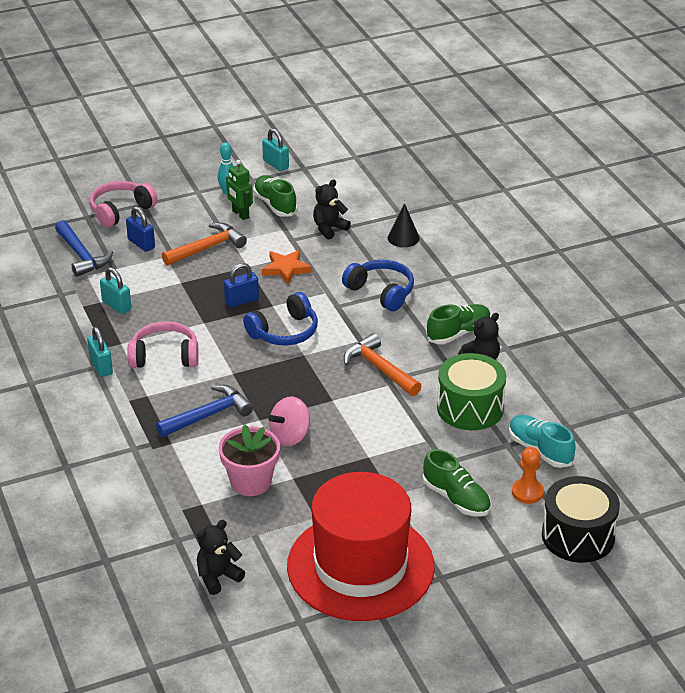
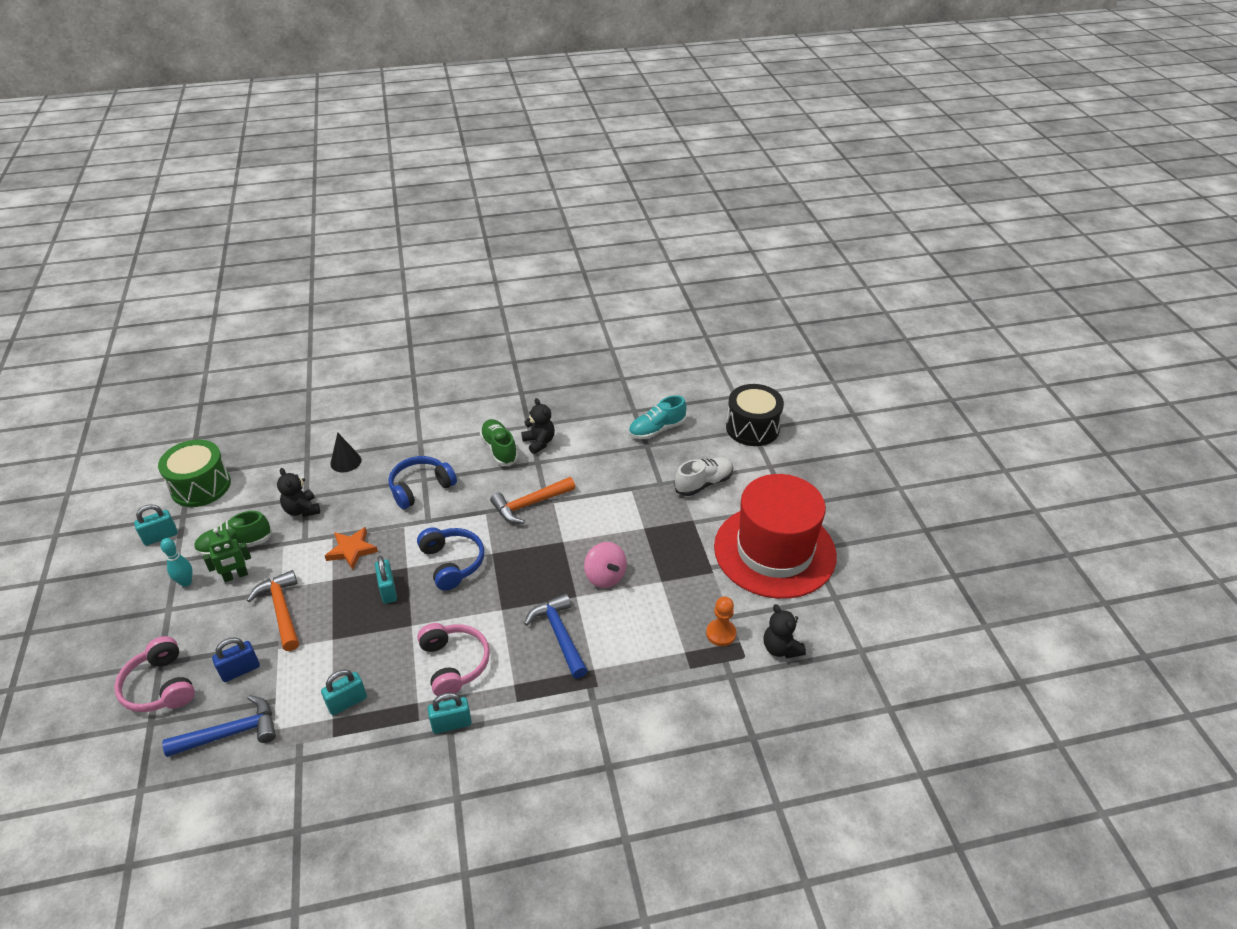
camera: 80 degrees left, 5 degrees up
pink headphones [128,321,199,368] -> pink headphones turned 150 degrees clockwise [417,623,490,696]
pink flower pot [218,424,280,496] -> none
blue padlock [224,263,259,308] -> turquoise padlock [375,556,397,604]
green shoe [422,449,491,517] -> white shoe [674,457,733,496]
green drum [437,353,506,430] -> green drum moved to [158,439,231,507]
orange pawn [512,447,544,504] -> orange pawn moved to [706,597,736,646]

